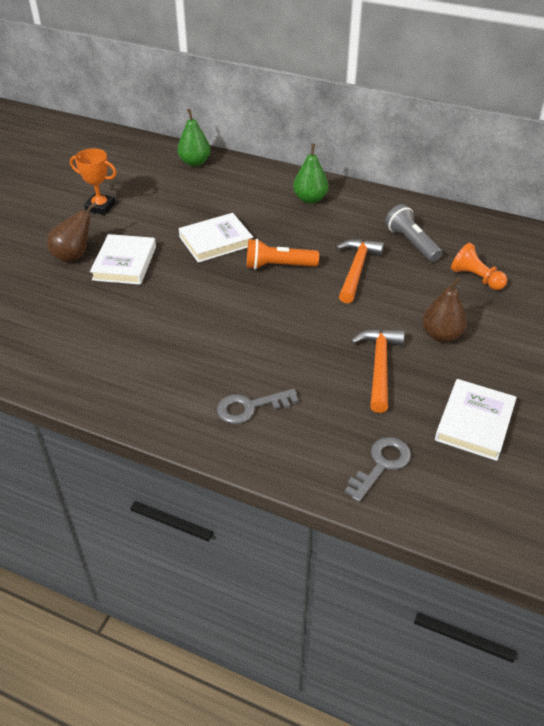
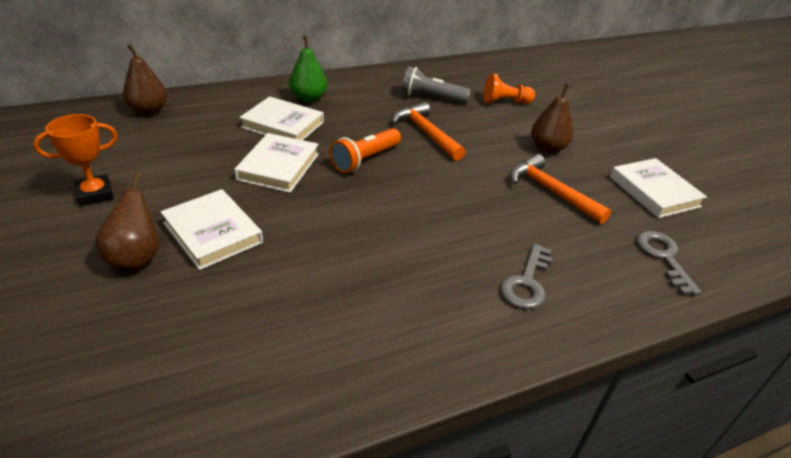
camera: 50 degrees left, 5 degrees down
green pear [177,109,211,166] -> brown pear [123,44,167,115]
none -> white book [239,96,324,140]

